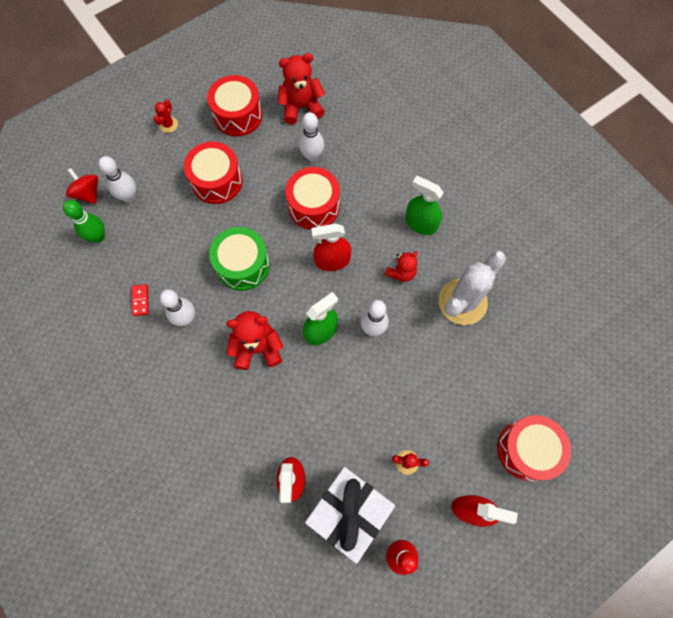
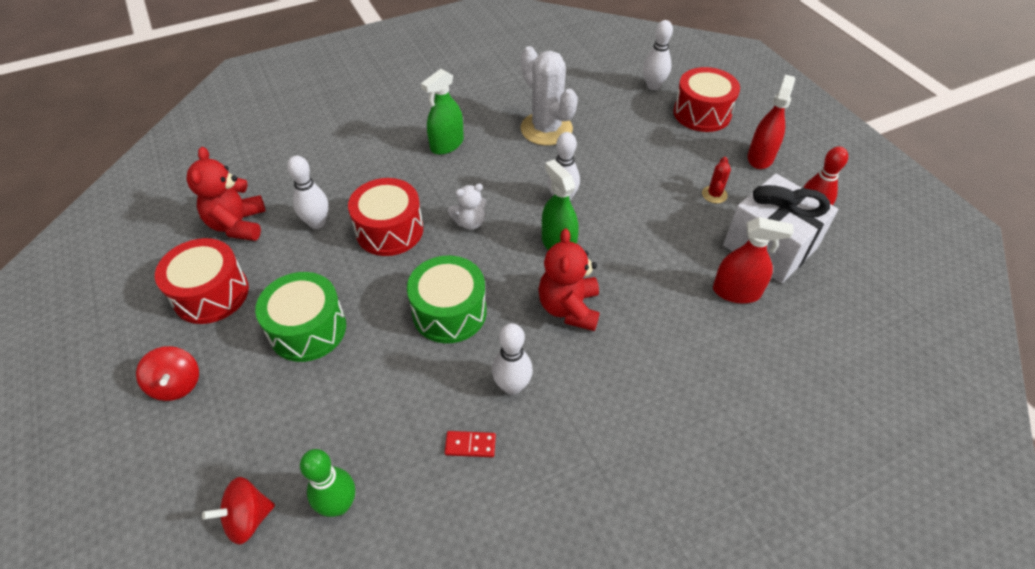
camera: 80 degrees left, 20 degrees down
white bowling pin [98,156,136,202] -> white bowling pin moved to [643,20,673,90]
red cactus [153,99,178,133] -> red spinning top [136,346,199,401]
red drum [184,142,243,204] -> green drum [255,272,346,362]
red spray bottle [311,223,351,271] -> white teddy bear [448,184,487,230]
red teddy bear [384,251,418,282] -> none

